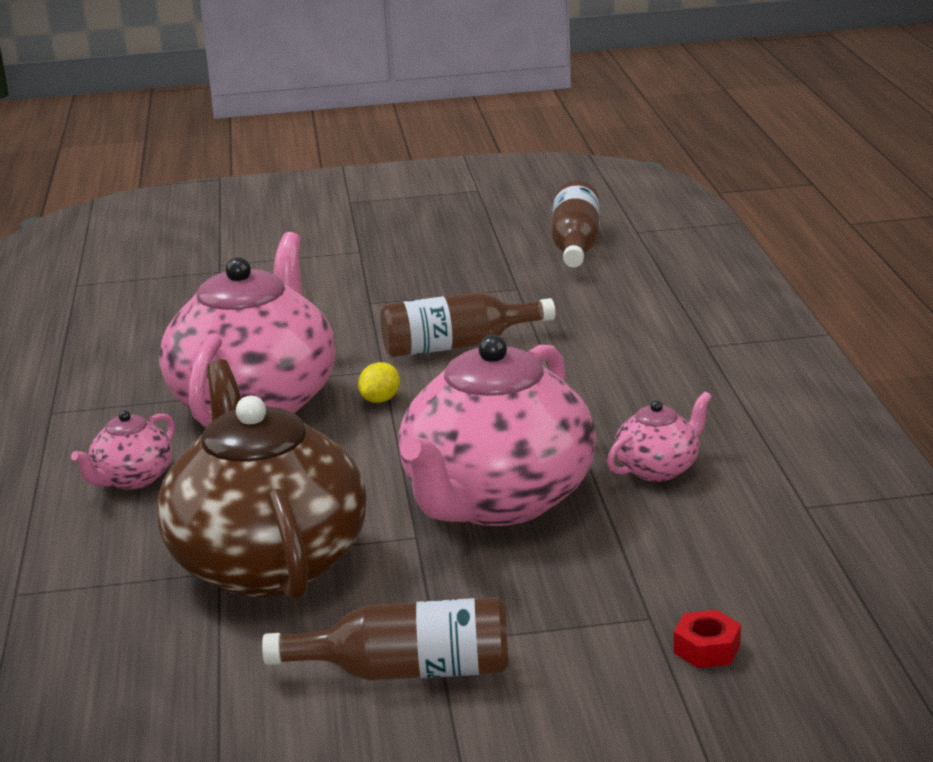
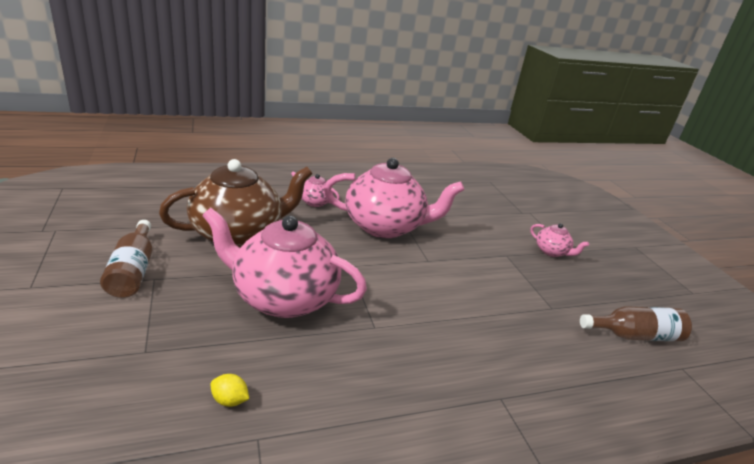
camera: 75 degrees right, 5 degrees up
yellow lemon [358,362,400,403] -> yellow lemon moved to [211,374,249,407]
brown bottle [380,292,555,357] -> none
pink teapot [607,391,712,482] -> pink teapot moved to [530,223,589,257]
red nut [674,610,741,668] -> none

